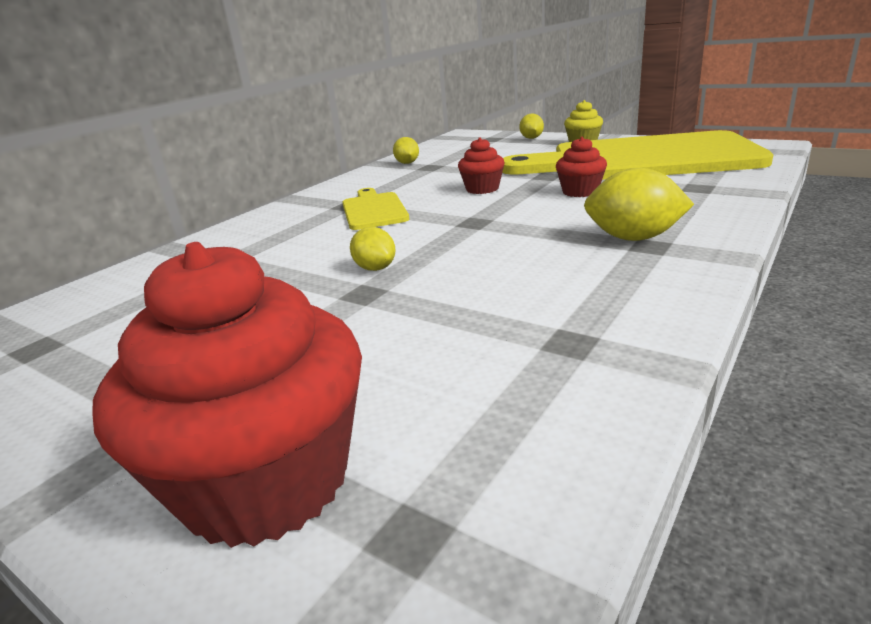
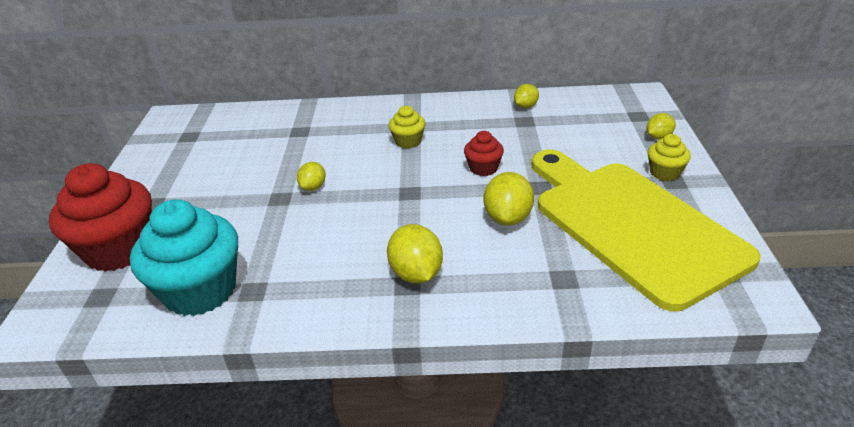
camera: 55 degrees right, 10 degrees up
yellow cutting board [342,188,409,230] -> yellow cupcake [389,106,425,149]
red cupcake [556,137,607,197] -> yellow lemon [484,172,534,226]
none -> turquoise cupcake [130,199,238,316]

